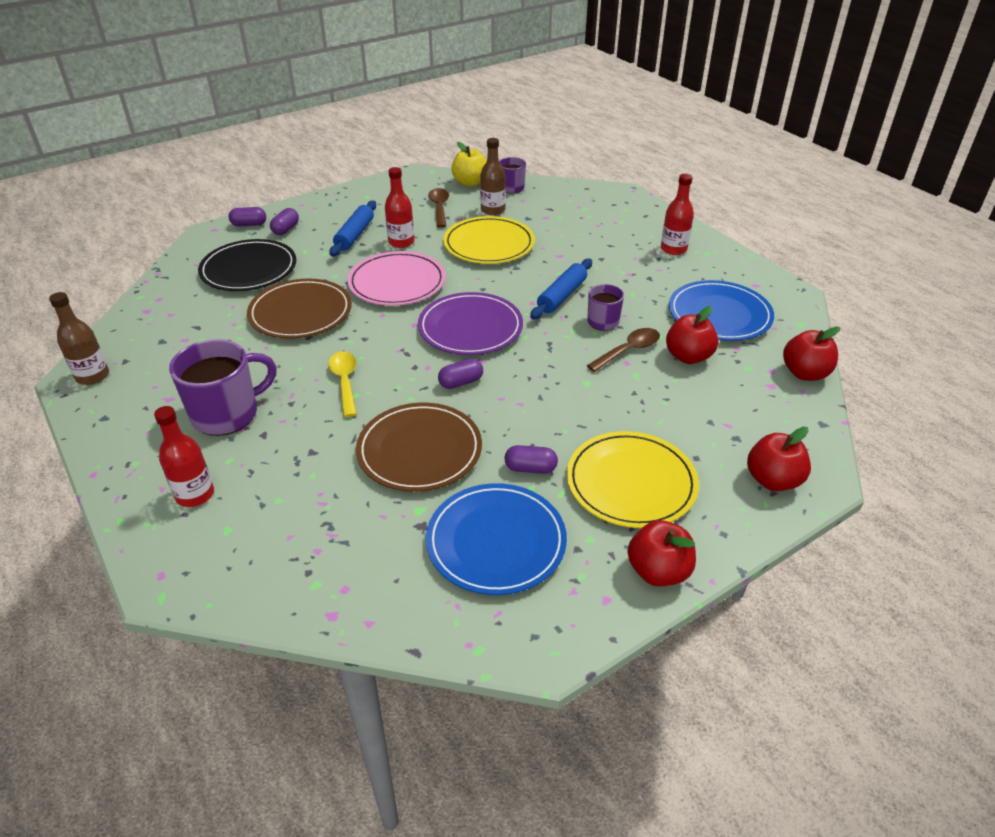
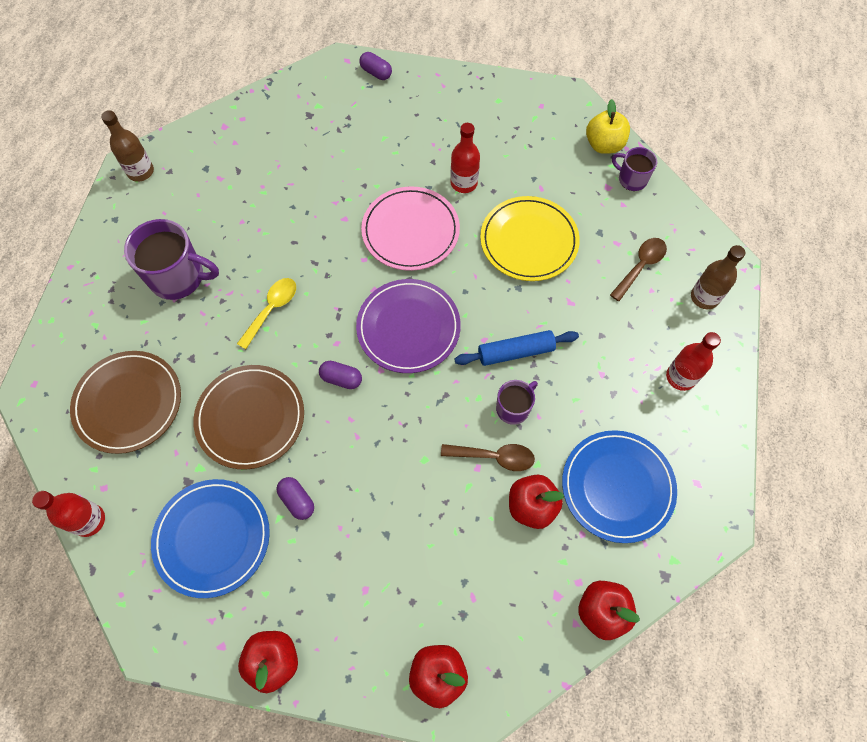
camera: 45 degrees right, 25 degrees up
red bottle [154,406,214,507] -> red bottle moved to [32,491,105,537]
black plate [198,239,296,291] -> none
brown plate [247,279,352,339] -> brown plate moved to [70,351,181,454]
purple capsule [270,208,299,235] -> none
blue rolling pin [329,201,376,257] -> none
brown spoon [428,188,449,228] -> brown spoon moved to [610,238,667,301]
brown bottle [480,138,506,215] -> brown bottle moved to [691,245,745,309]
yellow plate [567,431,699,528] -> none

